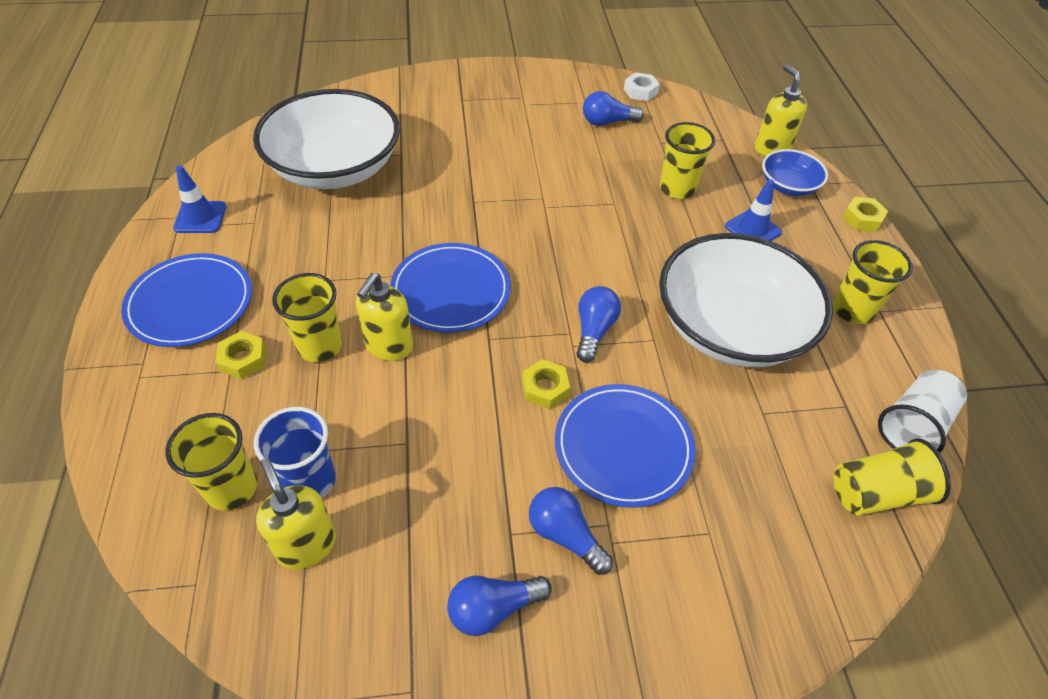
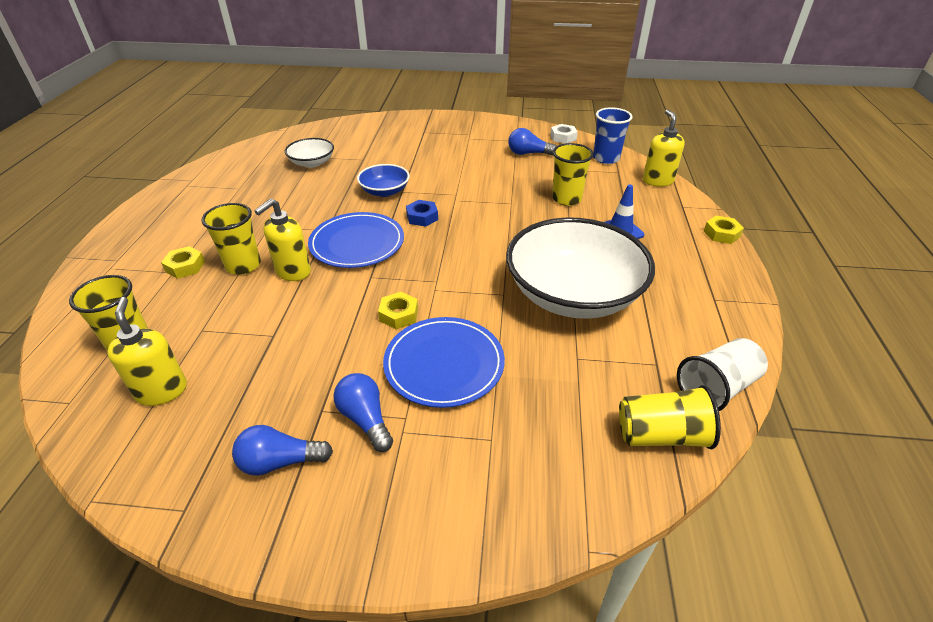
camera: 15 degrees right, 10 degrees down
blue plate [121,253,252,347] -> none
blue traffic cone [173,165,226,233] -> none
white bowl [253,89,400,189] -> white bowl [285,138,334,168], size x0.47
blue cup [254,407,336,498] -> blue cup moved to [593,107,633,164]
blue light bulb [577,286,621,362] -> none
blue bowl [762,149,828,196] -> blue bowl moved to [357,164,410,197]
yellow cup [833,240,913,324] -> none
none -> blue nut [406,200,438,227]

